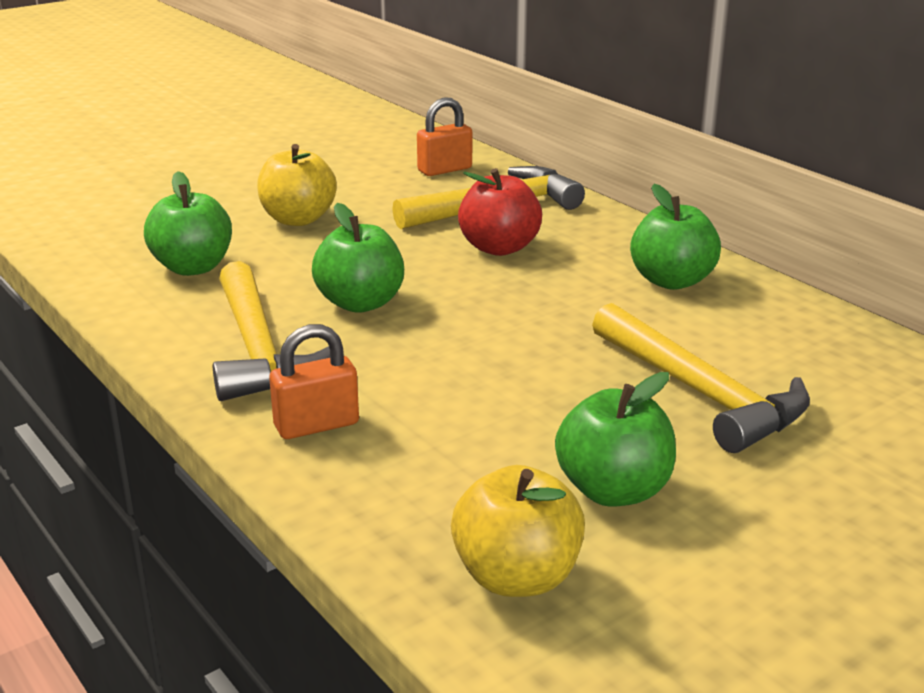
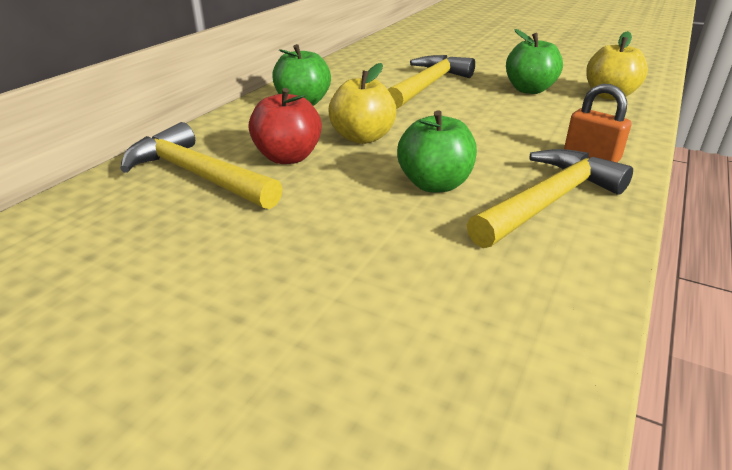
camera: 115 degrees left, 5 degrees up
green apple [144,171,232,276] -> none
yellow apple [257,144,337,226] -> yellow apple moved to [328,63,397,144]
orange padlock [417,97,472,176] -> none

